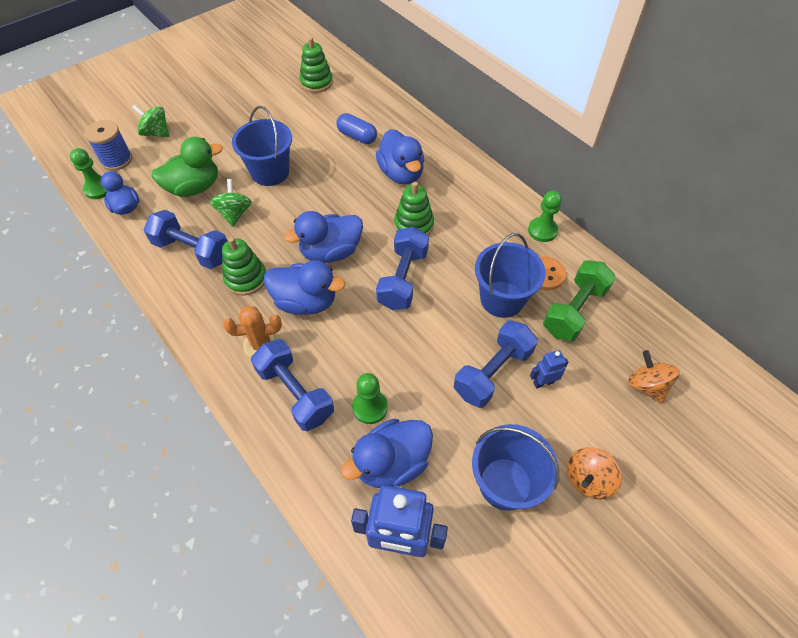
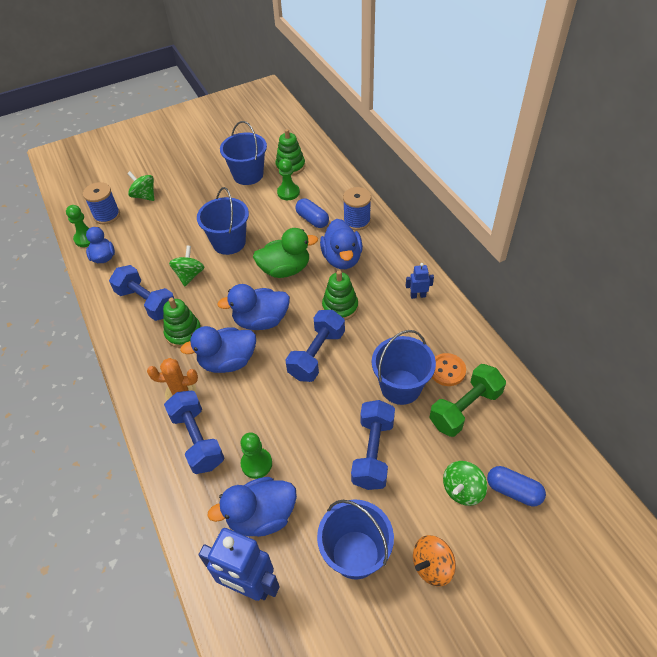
camera: 15 degrees right, 5 degrees down
green duck [151,137,223,197] -> green duck moved to [253,228,318,278]
blue duck [264,260,345,315] -> blue duck turned 135 degrees clockwise [180,326,256,373]
blue dumbbell [454,320,538,408] -> blue dumbbell turned 45 degrees counterclockwise [351,400,395,490]
green pawn [528,191,562,242] -> green pawn moved to [277,158,300,200]
blue robot [530,350,568,388] -> blue robot moved to [406,263,434,299]
orange spinning top [628,350,680,403] -> blue capsule [487,466,546,506]
none -> blue bucket [220,121,267,185]
none -> blue spool [343,187,371,230]
none -> green spinning top [443,461,487,506]

